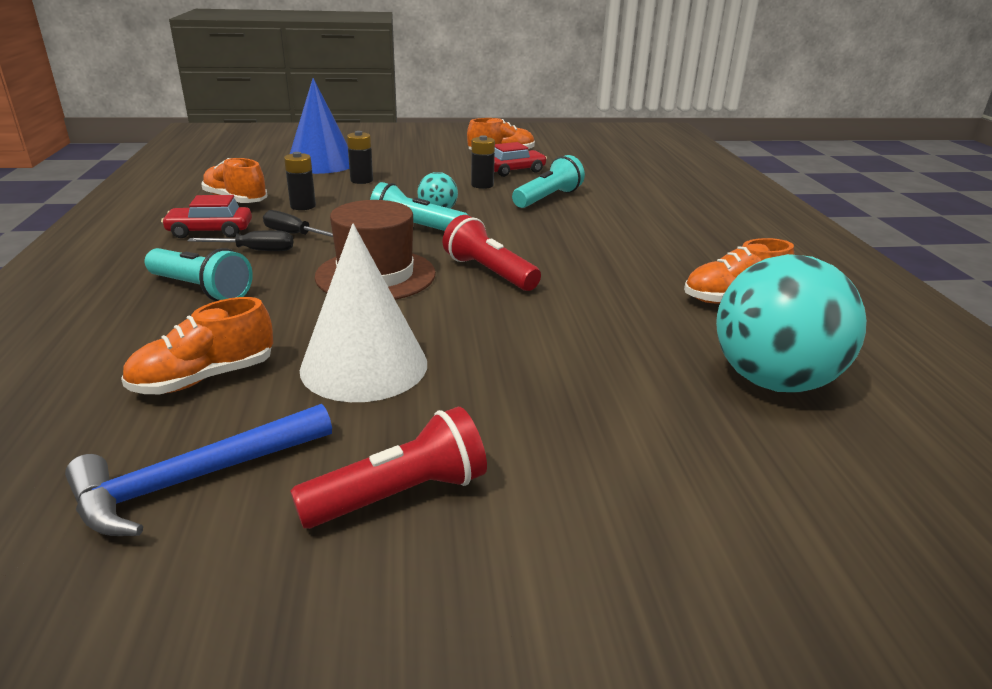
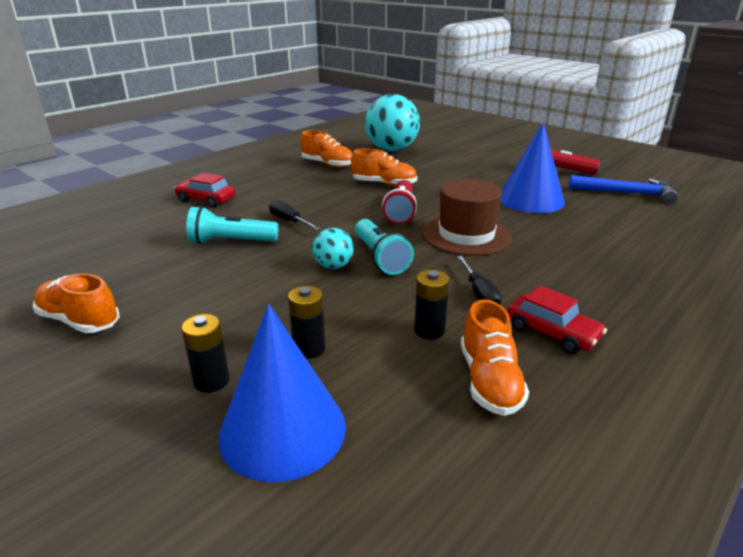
camera: 130 degrees left, 0 degrees up
orange shoe [121,297,273,394] -> orange shoe moved to [351,149,417,187]
turquoise flashlight [145,248,253,301] -> none
black screwdriver [187,230,293,251] -> black screwdriver moved to [269,200,321,230]
white cone [300,223,427,402] -> blue cone [500,122,565,213]
black battery [471,135,495,189] -> black battery moved to [182,314,230,393]
red car [494,142,547,177] -> red car moved to [174,173,235,207]

